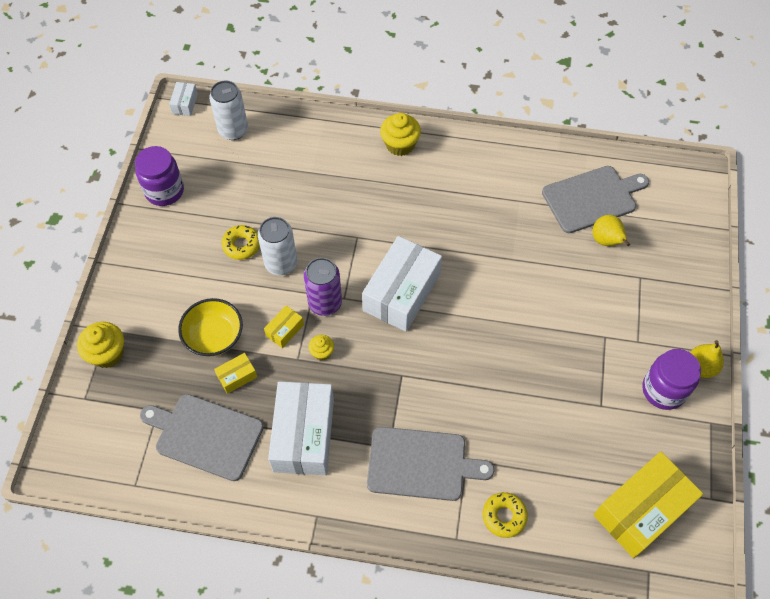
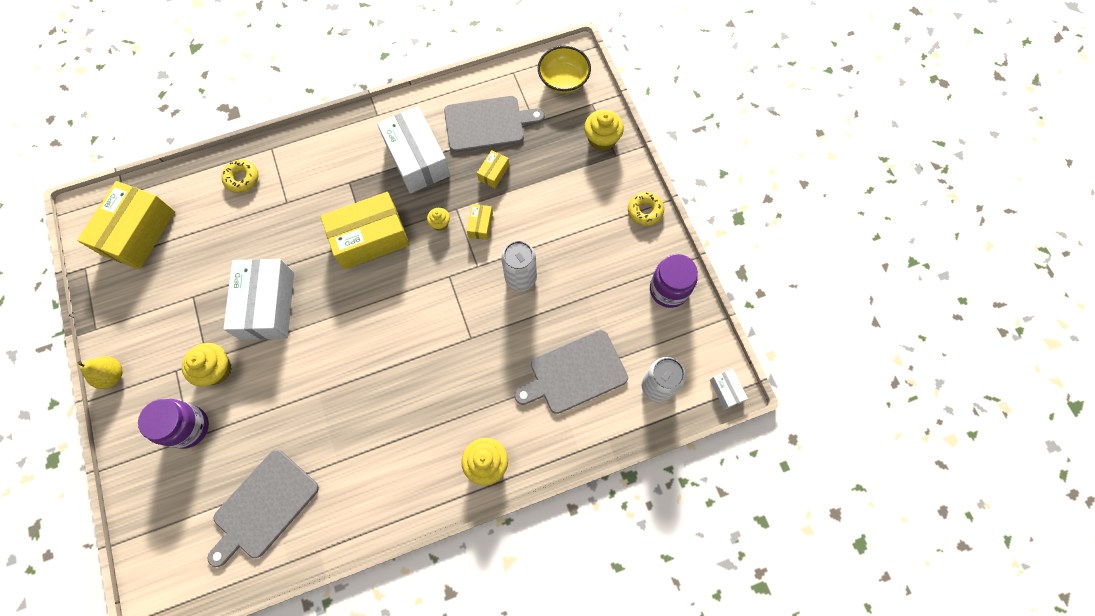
camera: 150 degrees right, 10 degrees up
yellow bowl [178,298,243,357] -> yellow bowl moved to [538,46,591,93]
yellow donut [222,225,260,260] -> yellow donut moved to [628,192,664,226]
purple can [304,258,342,316] -> none
white box [362,236,442,332] -> white box moved to [223,259,294,340]
grey cutting board [367,427,494,501] -> grey cutting board moved to [514,330,628,414]
yellow pear [593,215,630,246] -> none
purple jar [642,349,701,410] -> purple jar moved to [138,399,209,449]
none -> yellow cupcake [182,343,232,387]
none -> yellow box [320,192,410,269]

